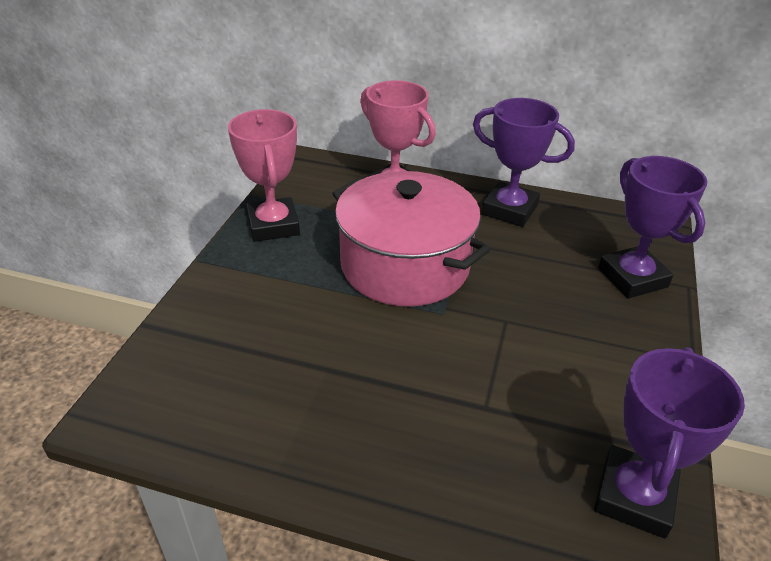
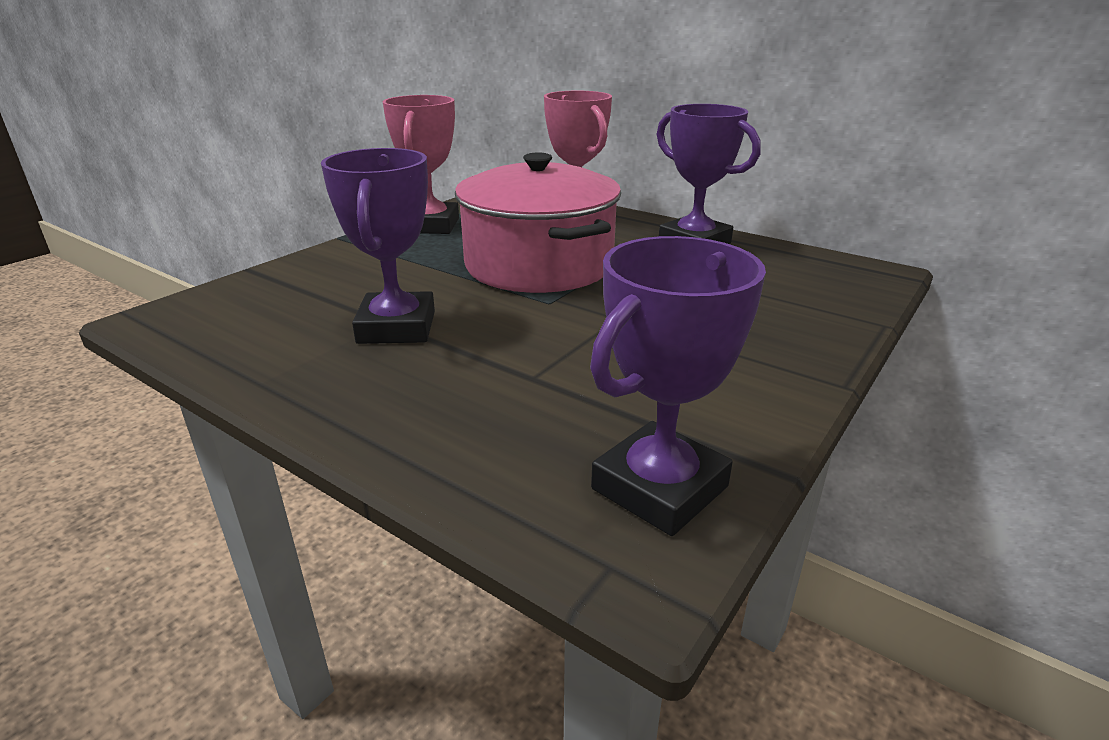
camera: 20 degrees right, 10 degrees down
purple trophy [598,156,707,298] -> purple trophy moved to [321,148,435,344]

